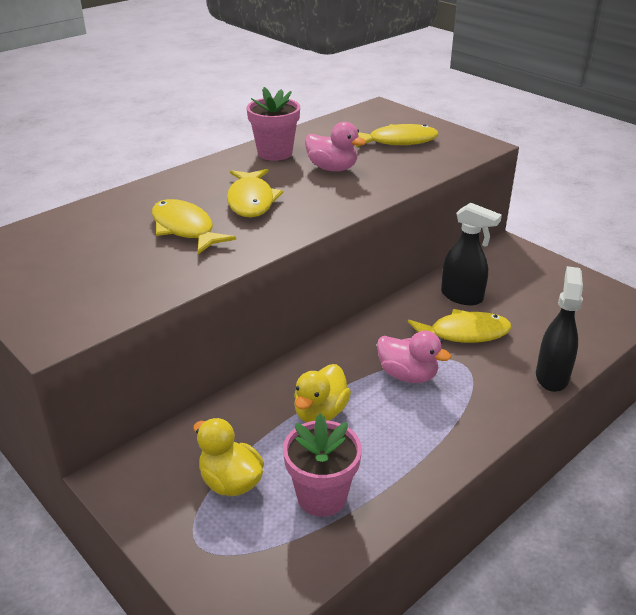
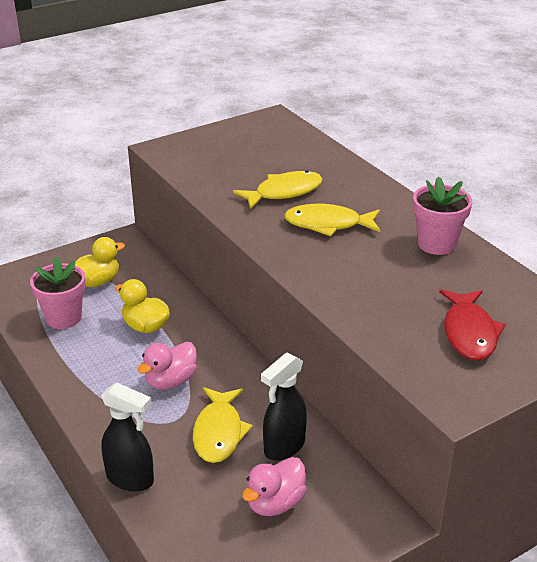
camera: 100 degrees right, 0 degrees up
pink duck [305,122,366,171] -> pink duck moved to [242,457,307,516]
yellow fish [356,124,438,147] -> red fish [439,289,506,360]

